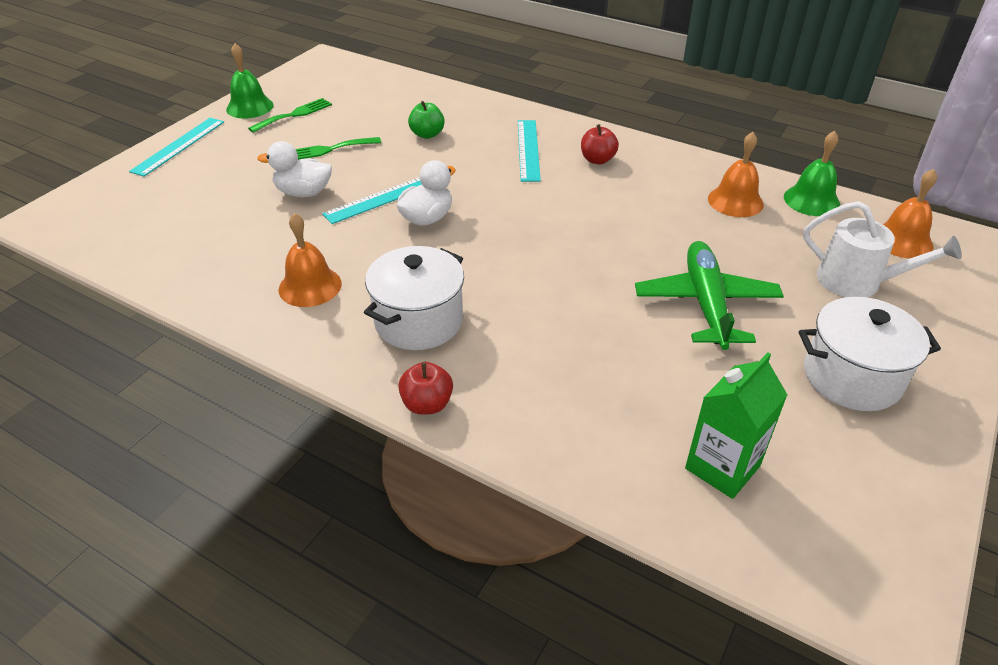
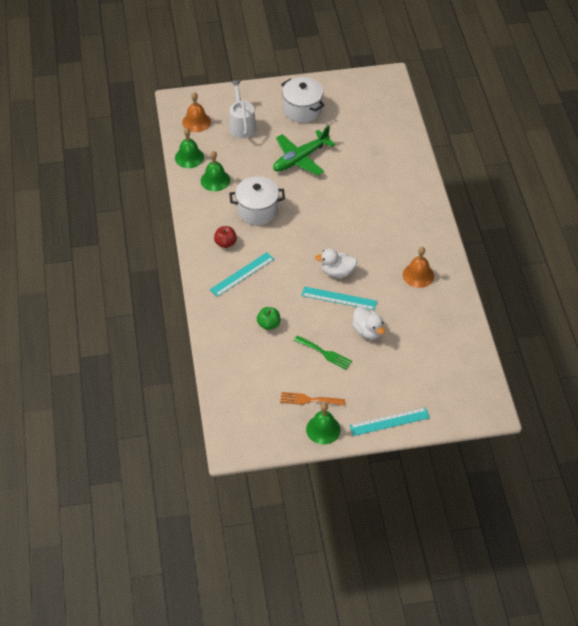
camera: 130 degrees left, 10 degrees up
green fork [248,98,332,133] -> orange fork [280,392,345,406]
white pot [364,246,464,350] -> white pot moved to [229,176,285,225]
red apple [398,362,453,415] -> none
green carton [685,352,787,499] -> none
orange bell [708,132,764,217] -> green bell [201,151,230,191]

